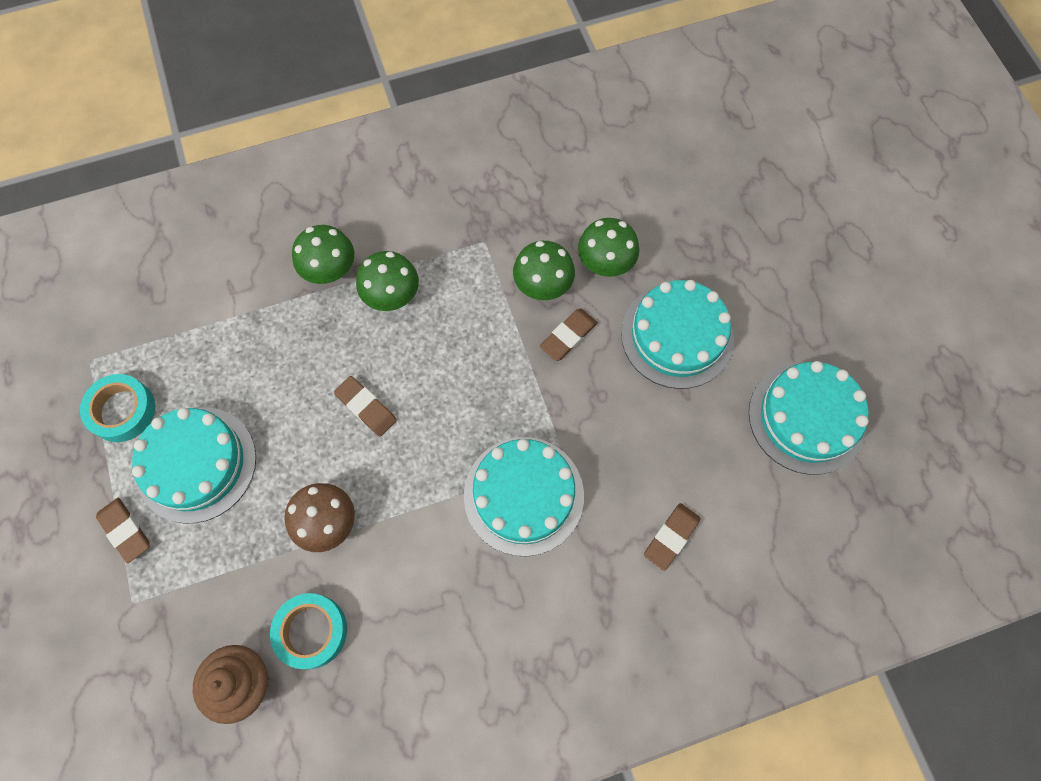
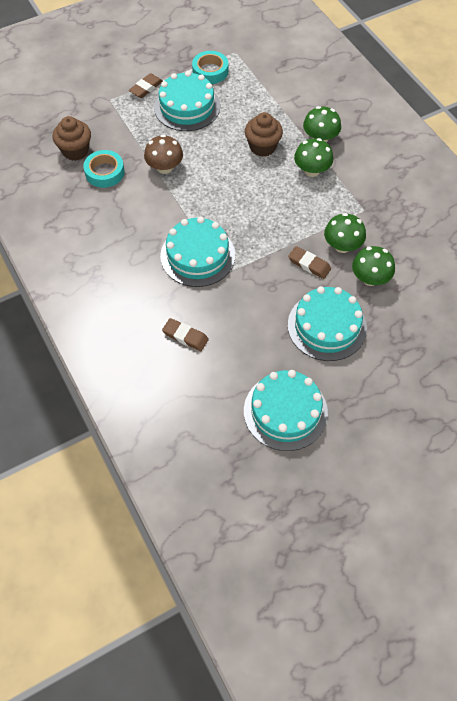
camera: 80 degrees right, 10 degrees down
brown eraser [334,376,397,437] -> none
none -> brown cupcake [245,112,283,157]

